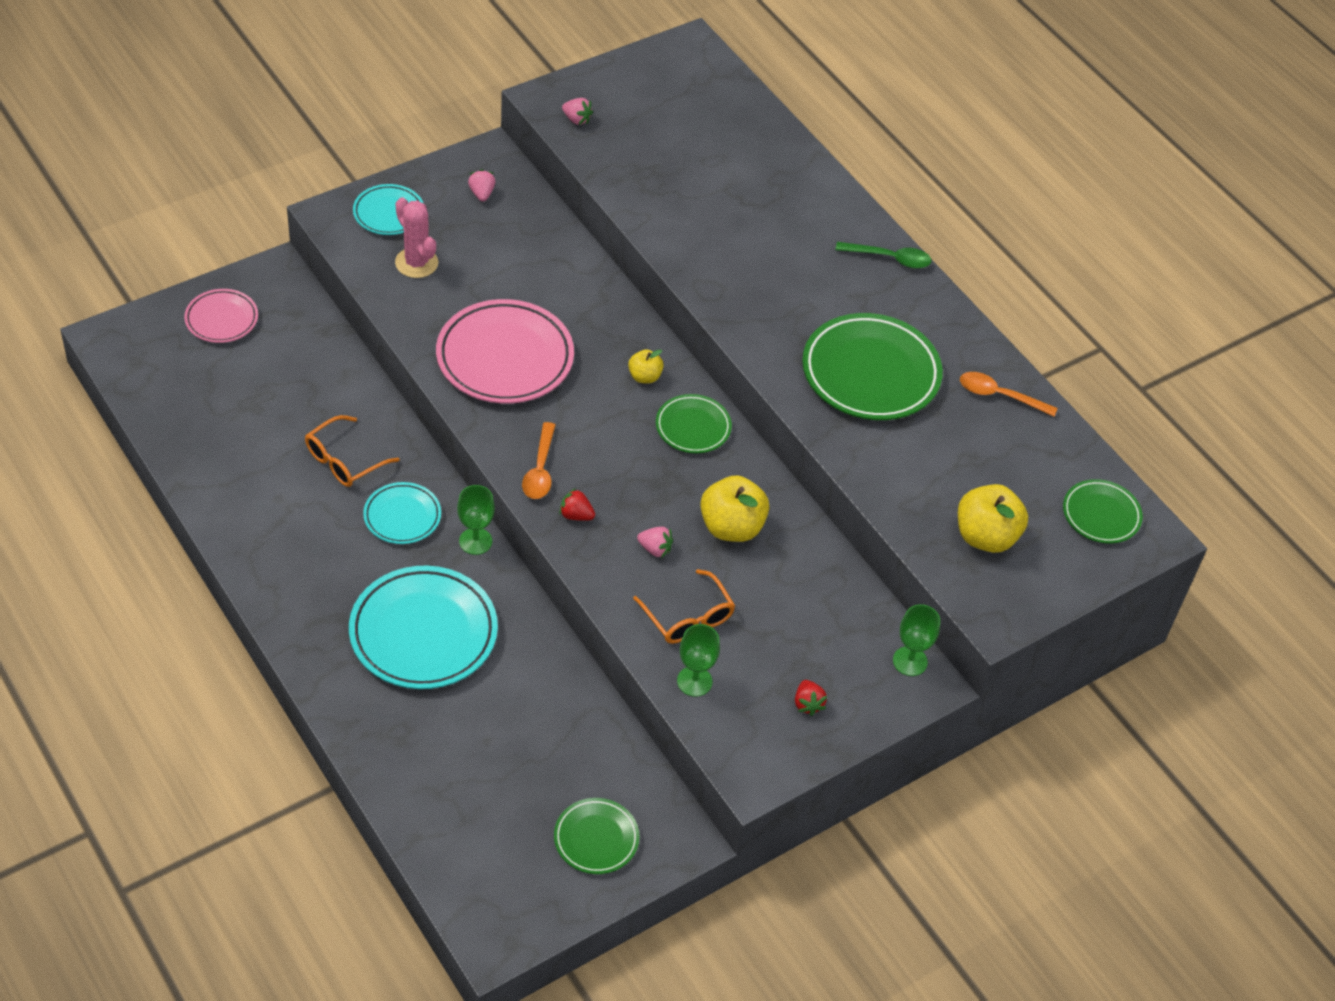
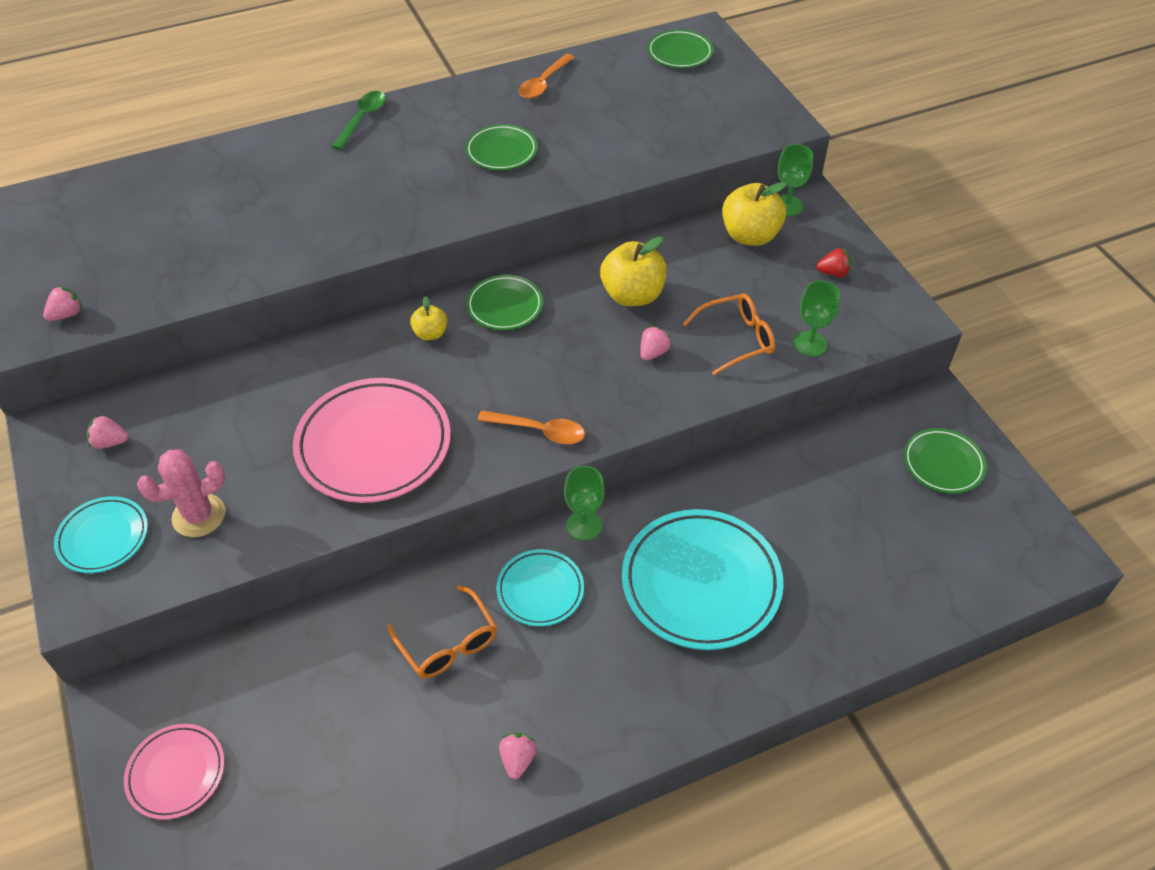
camera: 75 degrees left, 0 degrees up
red strawberry [559,488,595,521] -> none
green plate [802,313,943,420] -> green plate [465,124,537,170], size x0.54
yellow apple [958,484,1028,553] -> yellow apple moved to [722,182,787,246]
none -> pink strawberry [499,733,537,779]

